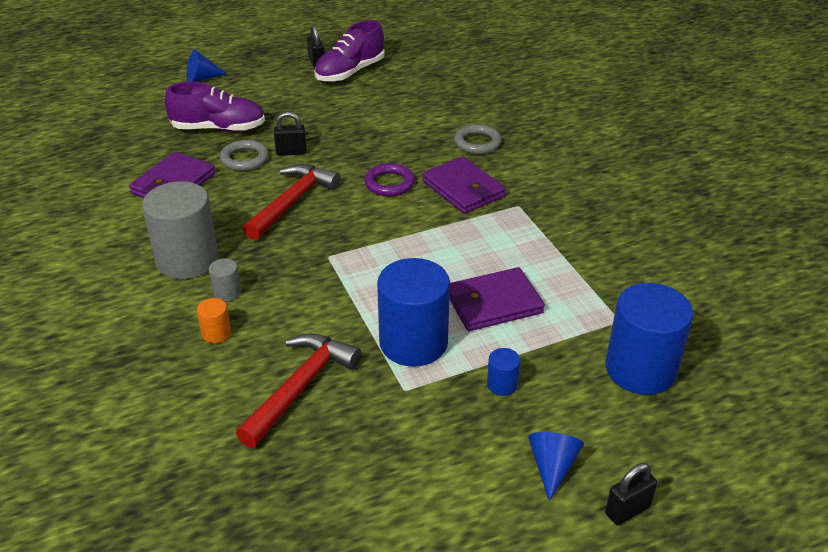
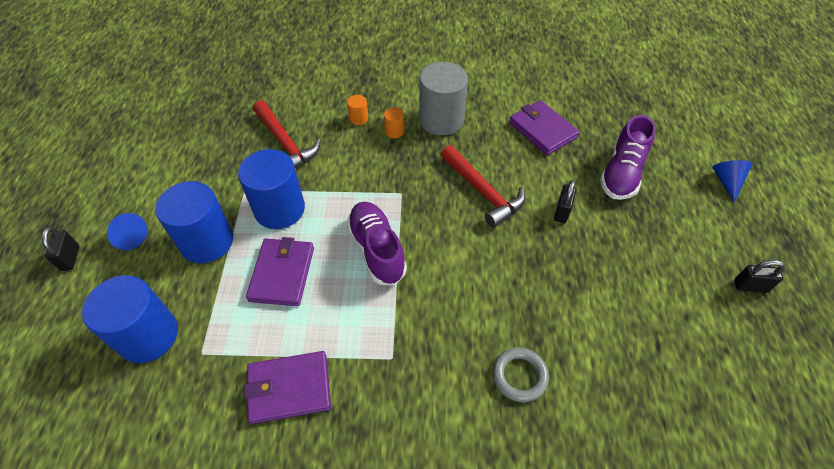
camera: 115 degrees right, 15 degrees up
grey cylinder [209,258,241,301] -> orange cylinder [384,107,404,138]
grey ring [220,140,269,171] -> none
purple shoe [314,20,385,82] -> purple shoe moved to [346,202,407,285]
purple ring [364,163,415,196] -> none
purple wallet [422,156,506,214] -> purple wallet moved to [244,351,331,424]
blue cylinder [487,348,520,396] -> blue cylinder [155,181,233,263], size x2.33

